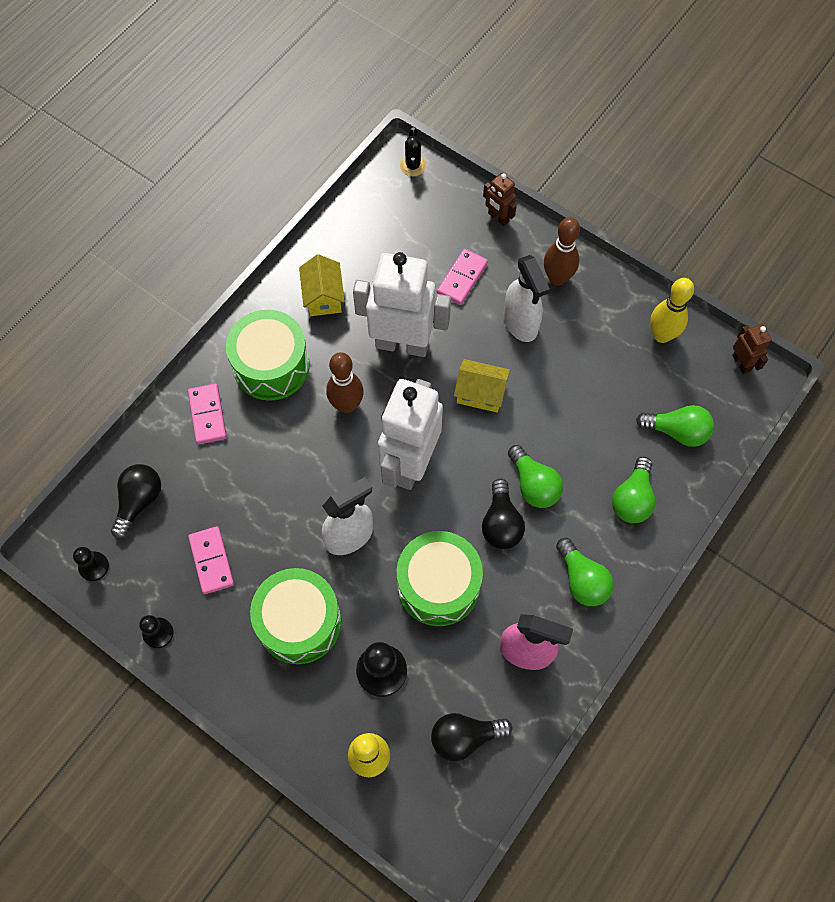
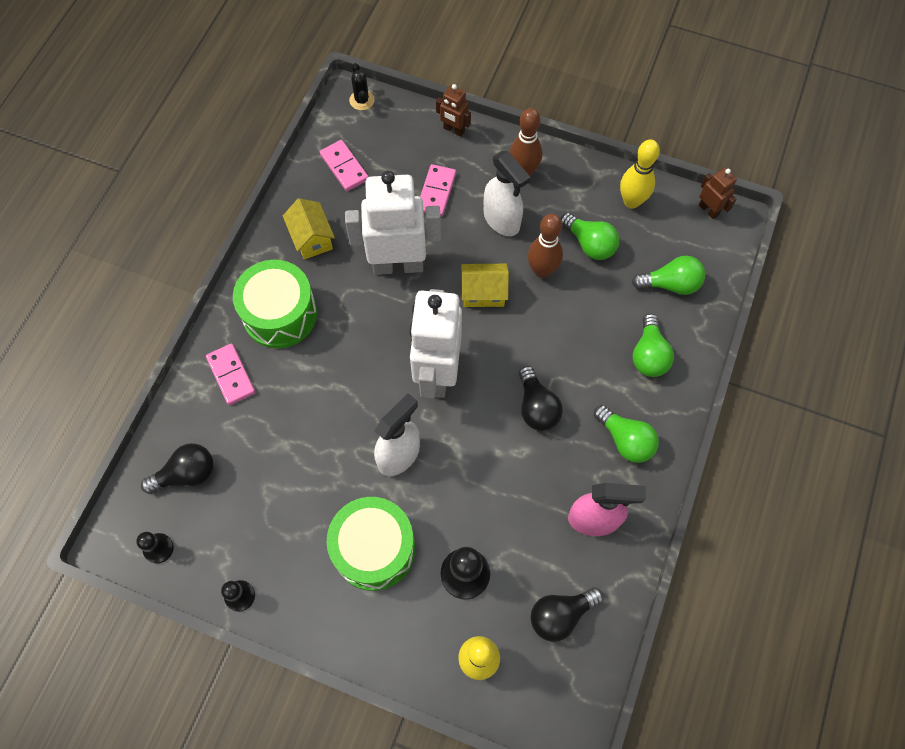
camera: 15 degrees left, 0 degrees up
black light bulb [111,464,161,539] -> black light bulb turned 60 degrees clockwise [141,443,213,494]
pink domino [188,526,234,594] -> pink domino moved to [320,140,368,191]
brown bowling pin [327,352,364,413] -> brown bowling pin moved to [528,214,563,278]
green drum [397,531,483,626] -> none
green light bulb [508,445,563,508] -> green light bulb moved to [560,213,619,260]

